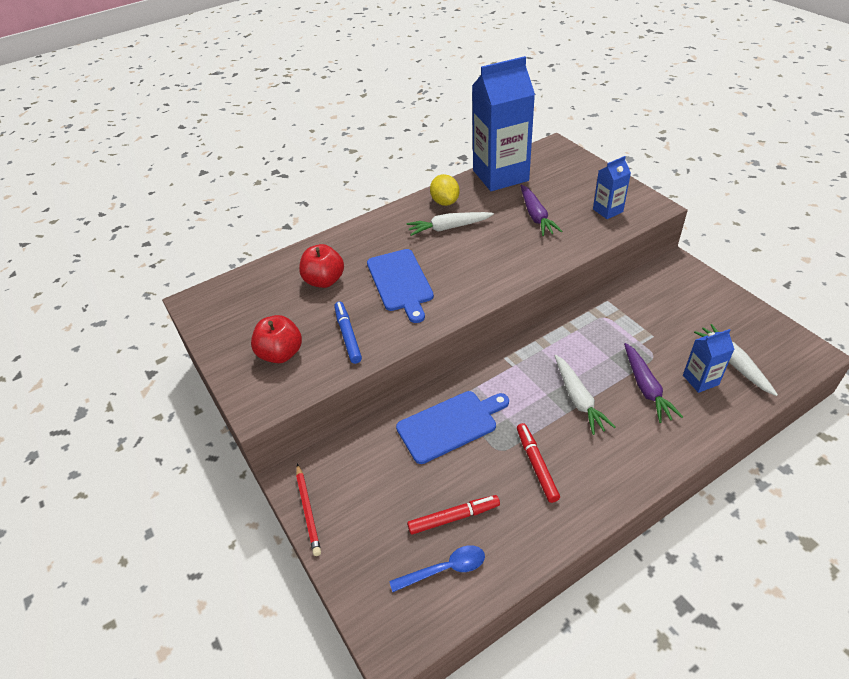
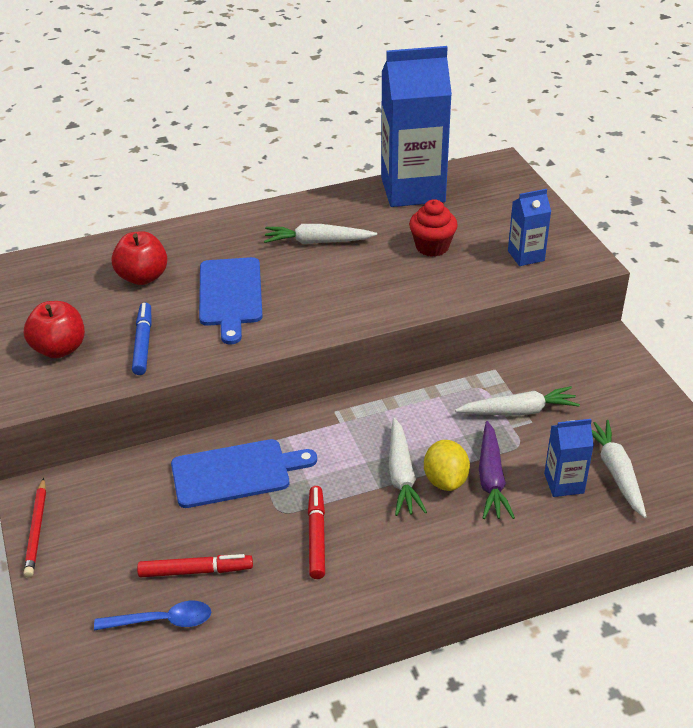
camera: 10 degrees right, 5 degrees down
yellow lemon [430,174,459,206] -> yellow lemon moved to [424,440,470,491]
purple carrot [521,184,562,236] -> red cupcake [409,199,458,257]
none -> white carrot [455,386,580,416]

